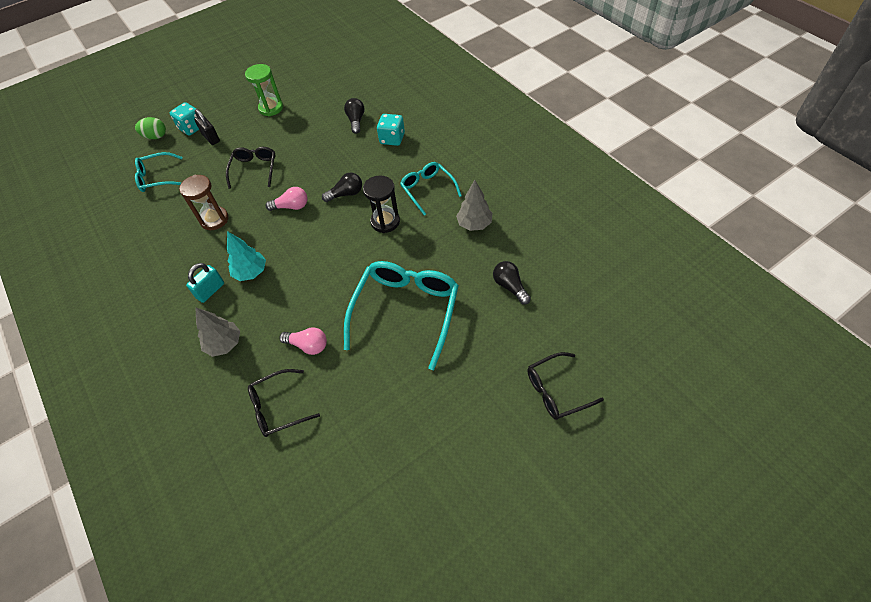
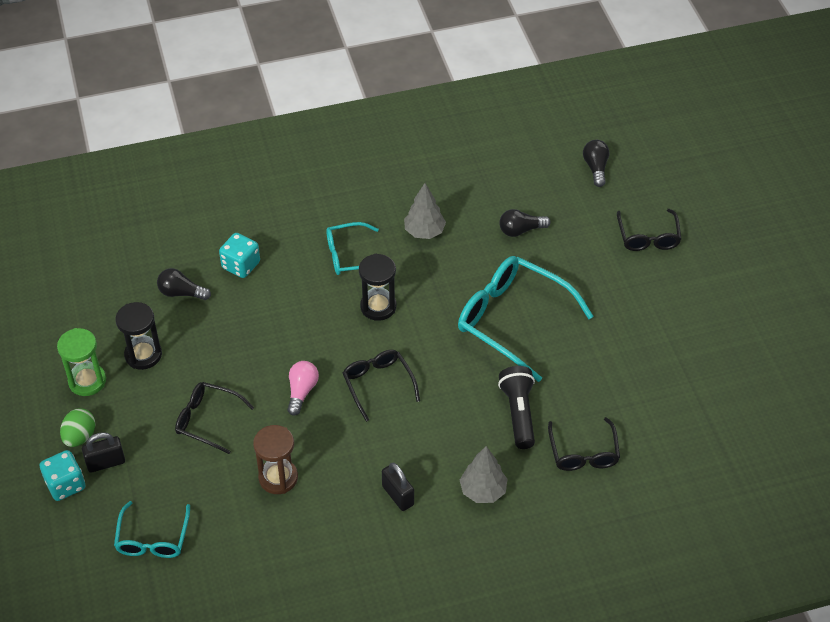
camera: 75 degrees left, 5 degrees down
green egg [135,117,166,139] -> green egg moved to [60,408,95,447]
turquoise padlock [186,263,224,303] -> black padlock [382,463,414,511]
turquoise tree [227,231,266,281] -> none
pink light bulb [279,327,327,355] -> black flashlight [498,366,535,449]
black light bulb [322,173,362,202] -> black light bulb moved to [583,140,610,187]
none -> black hourglass [115,302,162,370]
none -> black glasses [343,350,420,422]

